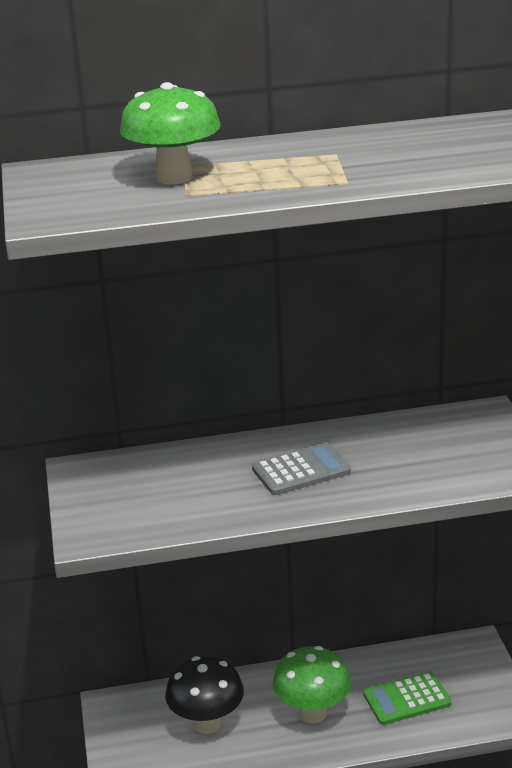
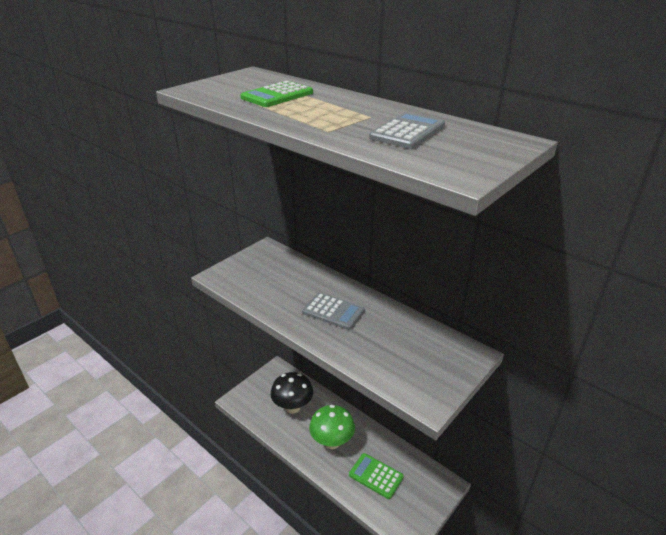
camera: 50 degrees right, 5 degrees up
green mushroom [120,82,221,185] -> green calculator [240,81,313,107]
none -> grey calculator [369,112,445,149]

